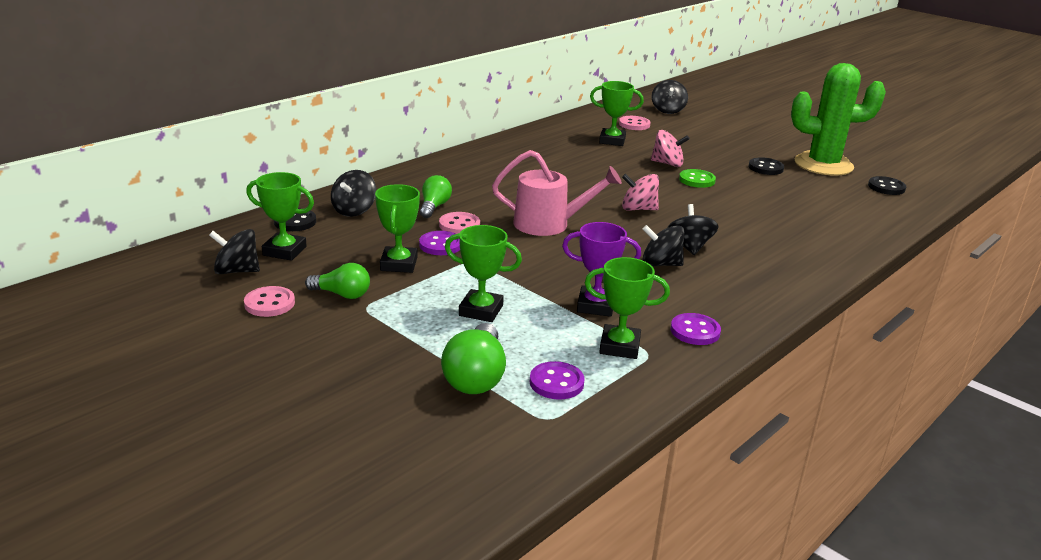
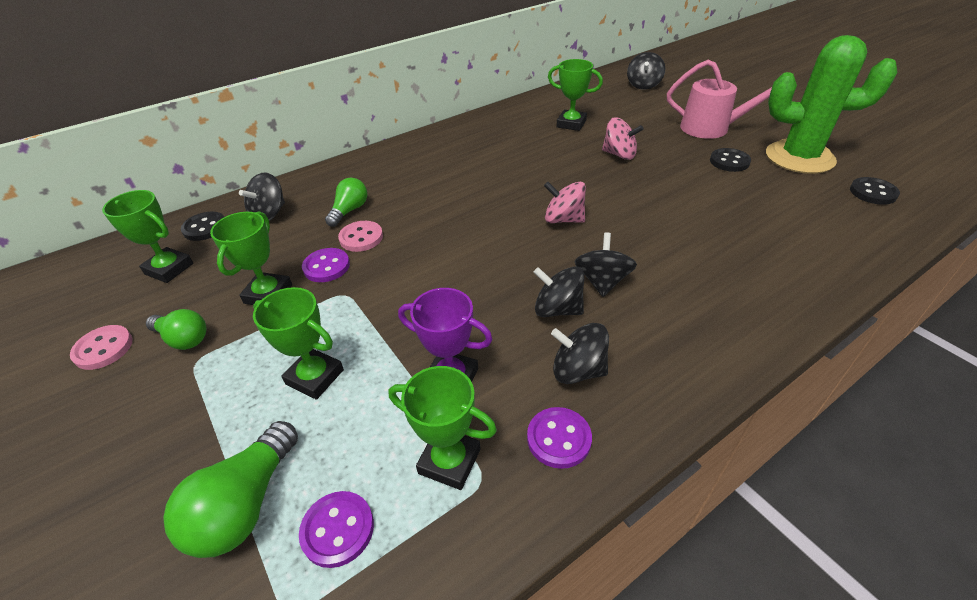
camera: 15 degrees right, 15 degrees up
black spinning top [209,229,260,274] -> black spinning top moved to [551,323,609,384]
pink watering can [492,150,622,236] -> pink watering can moved to [667,60,782,139]
pink button [619,116,651,130] -> none
green button [679,169,716,188] -> none

